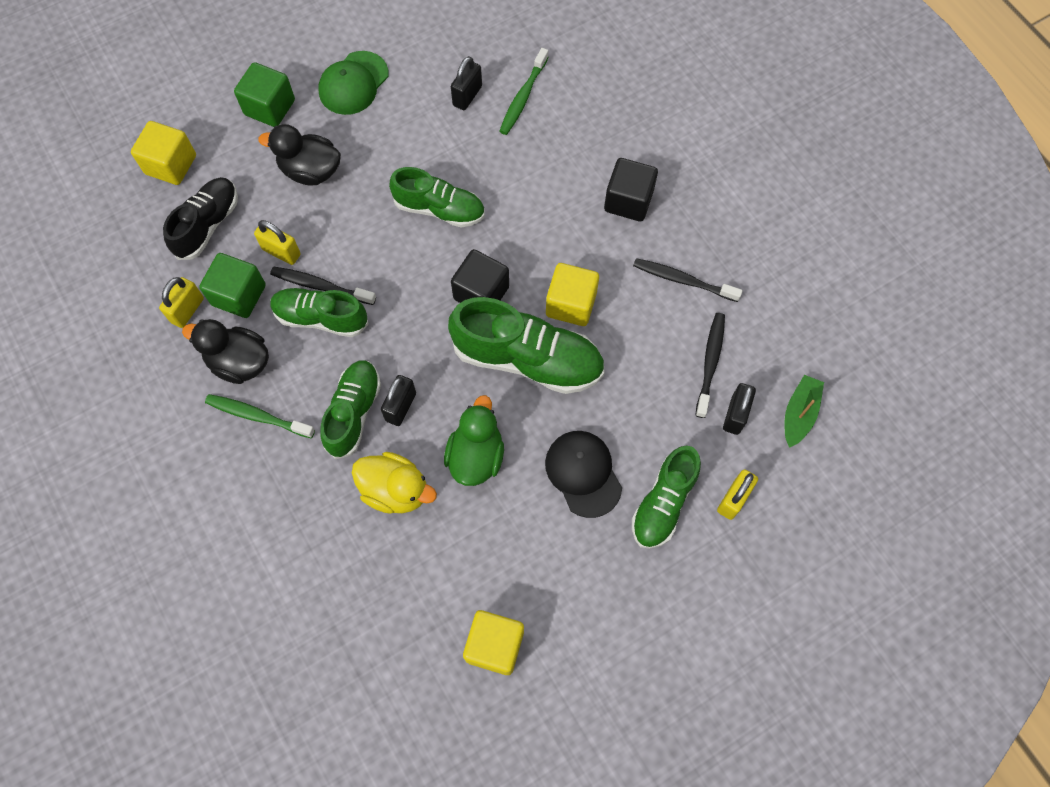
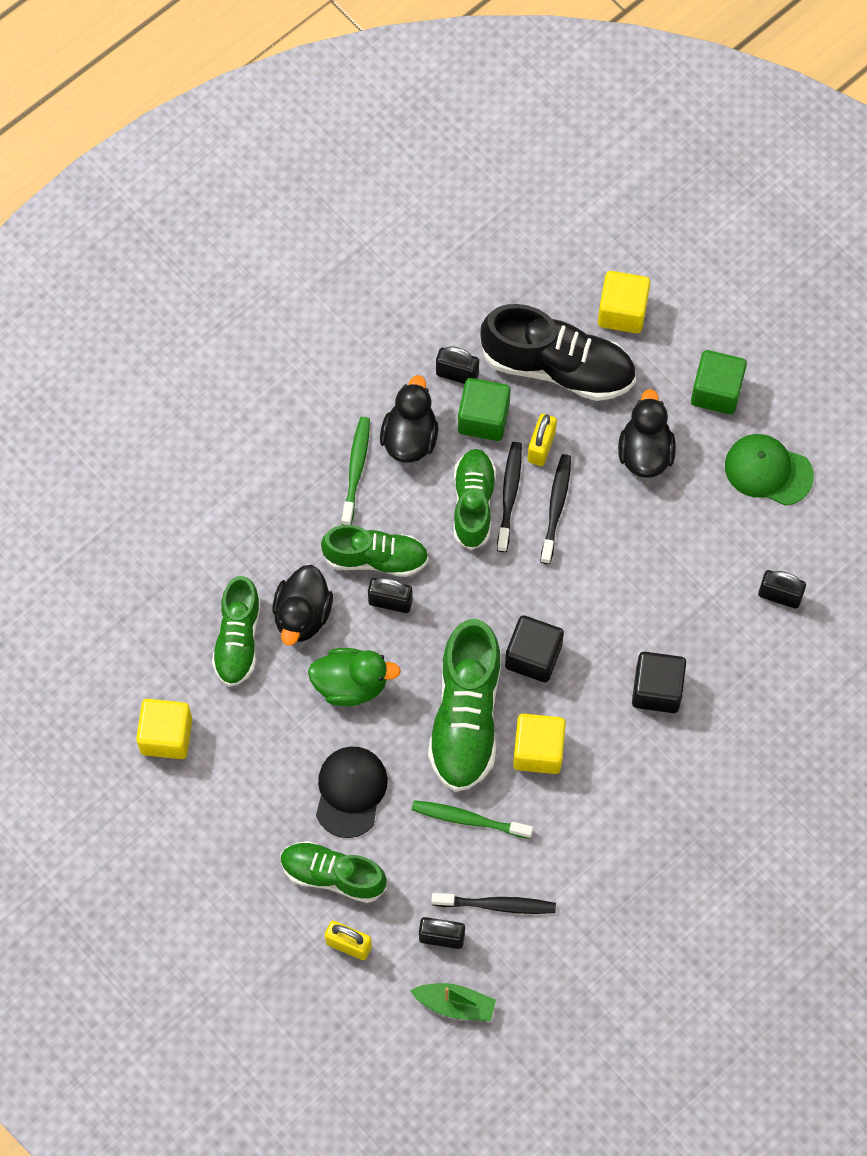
camera: 80 degrees right, 0 degrees up
yellow padlock [159,277,204,328] -> black padlock [436,346,479,384]
black shoe [163,177,238,260] -> black shoe [480,304,636,401], size x1.54
yellow duck [352,452,437,514] -> black duck [273,565,333,646]
green shoe [389,167,485,227] -> green shoe moved to [212,576,261,687]
green toothbrush [499,48,548,135] -> green toothbrush moved to [412,800,533,839]
black cap [545,431,622,518] -> black cap turned 45 degrees counterclockwise [316,746,388,838]
black cube [604,158,658,221] -> black cube moved to [632,652,686,713]
black toothbrush [633,258,743,302] -> black toothbrush moved to [540,454,571,564]

